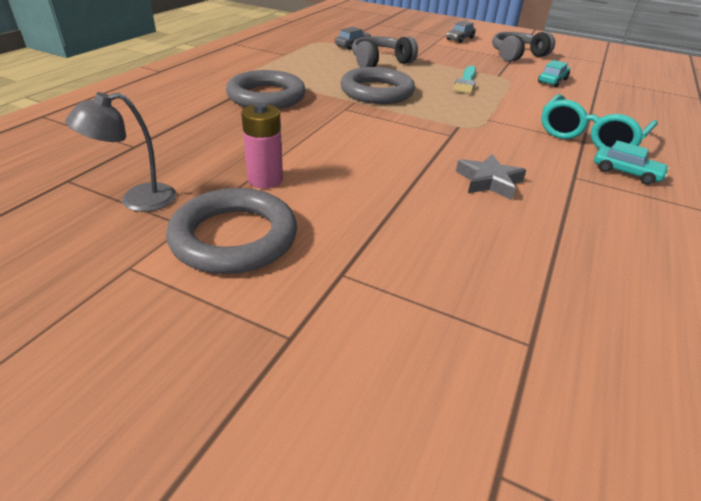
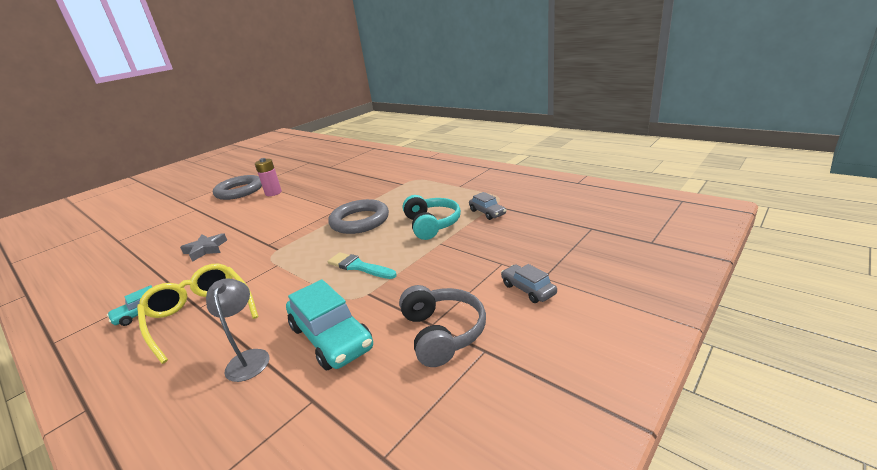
camera: 110 degrees right, 10 degrees down
grey lamp [65,92,176,212] -> grey lamp moved to [206,278,269,382]
grey ring [226,70,306,109] -> none
grey headphones [352,36,418,68] -> turquoise headphones [403,195,461,240]
turquoise car [538,60,570,87] -> turquoise car [286,279,373,370], size x1.84
turquoise glasses [541,94,658,149] -> yellow glasses [137,264,258,364]

